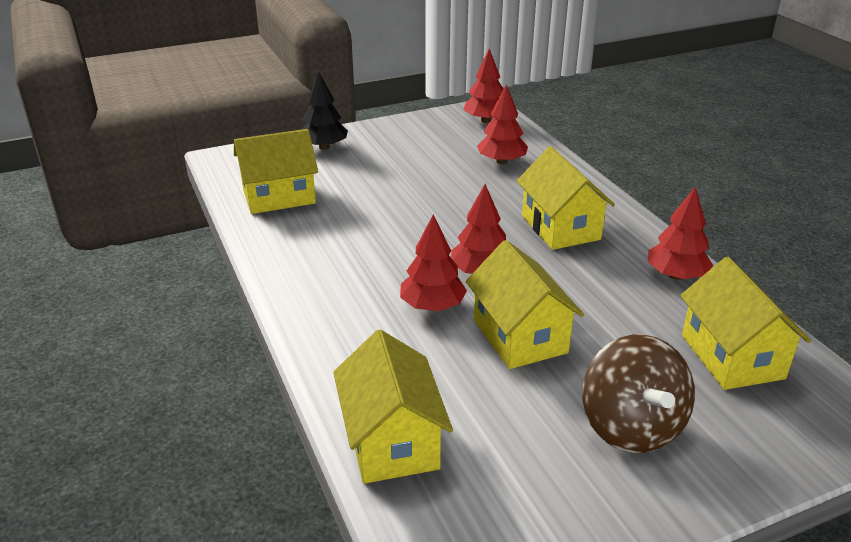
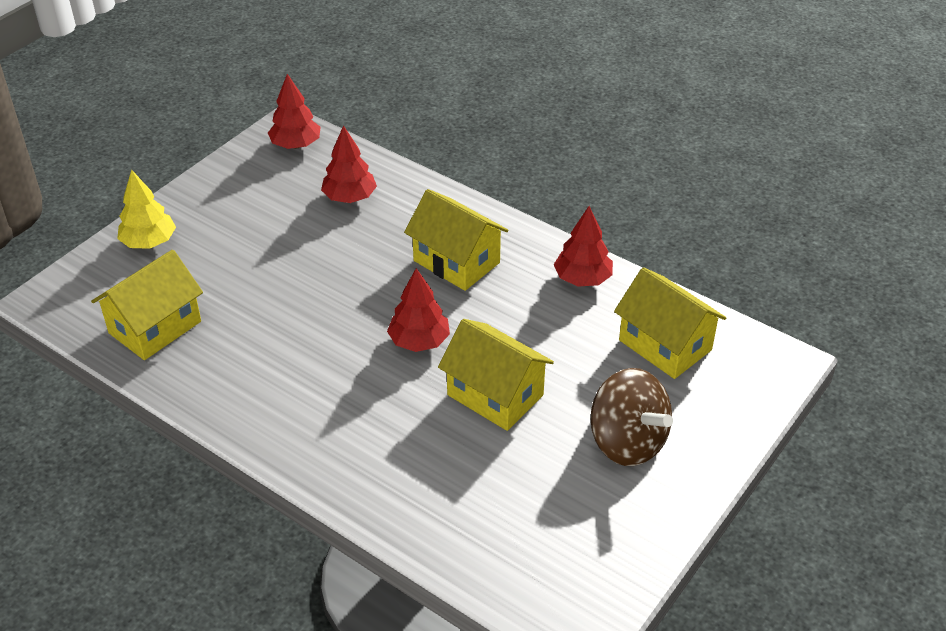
camera: 30 degrees left, 10 degrees up
black tree [302,71,348,150] -> yellow tree [117,169,176,249]
yellow house [333,329,453,484] -> none
red tree [400,214,467,311] -> none

